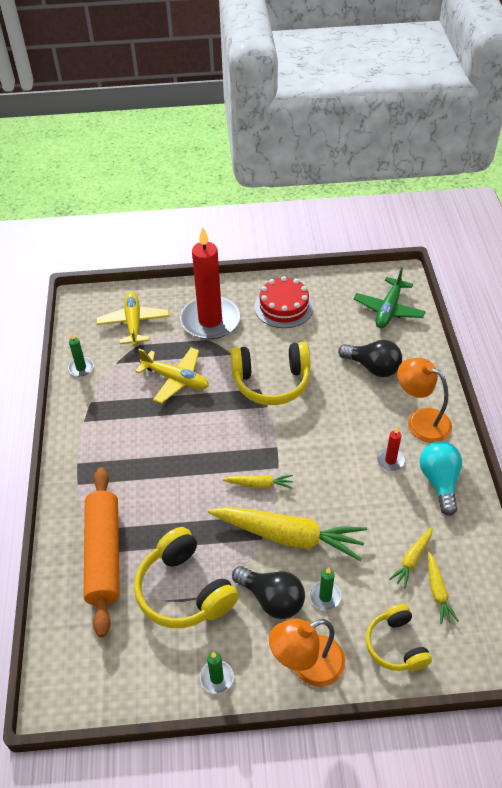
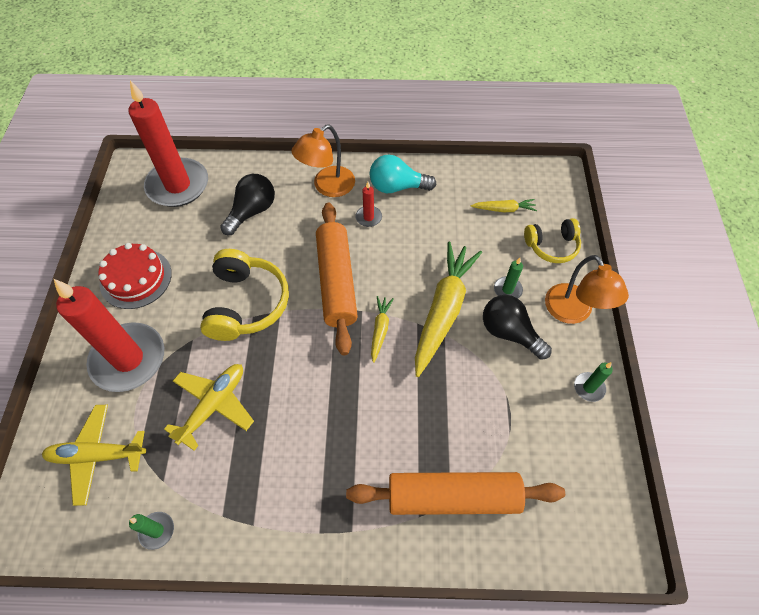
camera: 85 degrees left, 10 degrees up
yellow headphones [134,527,239,628] -> none
black light bulb [232,566,305,619] -> black light bulb turned 90 degrees counterclockwise [483,295,552,360]
green plane [354,267,426,328] -> red candle [128,80,208,207]
yellow carrot [389,527,432,588] -> none
none -> orange rolling pin [316,203,358,355]

